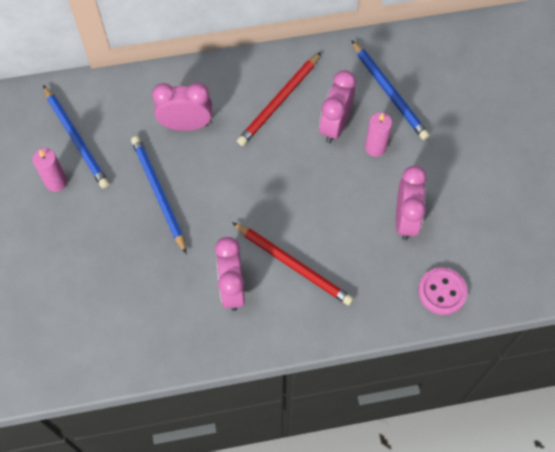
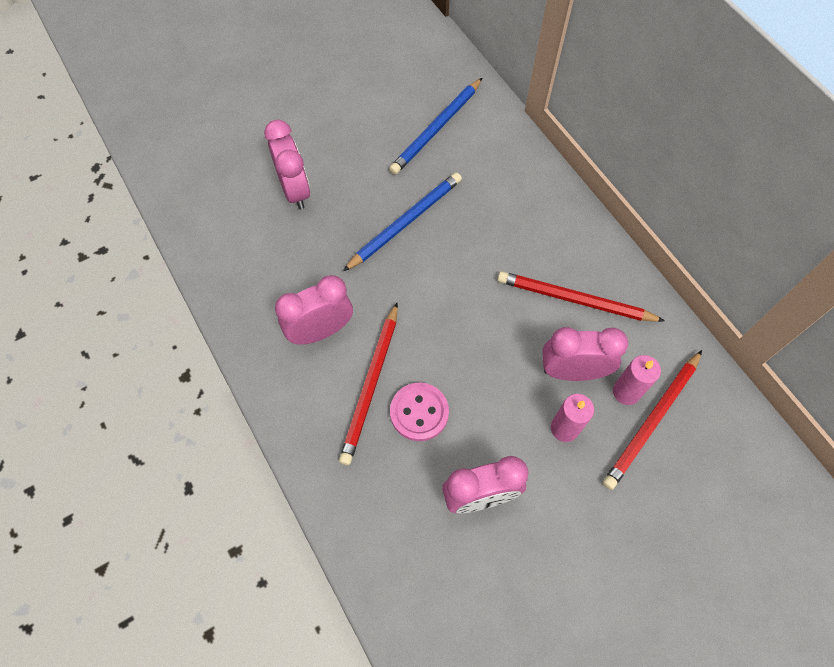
camera: 70 degrees right, 0 degrees up
pink candle [33,148,67,192] -> pink candle moved to [613,355,661,405]
pink clock [152,83,212,131] -> pink clock moved to [264,120,310,210]
blue pencil [351,40,429,140] -> red pencil [603,350,702,490]
pink button [418,267,467,315] -> pink button moved to [390,383,449,441]

